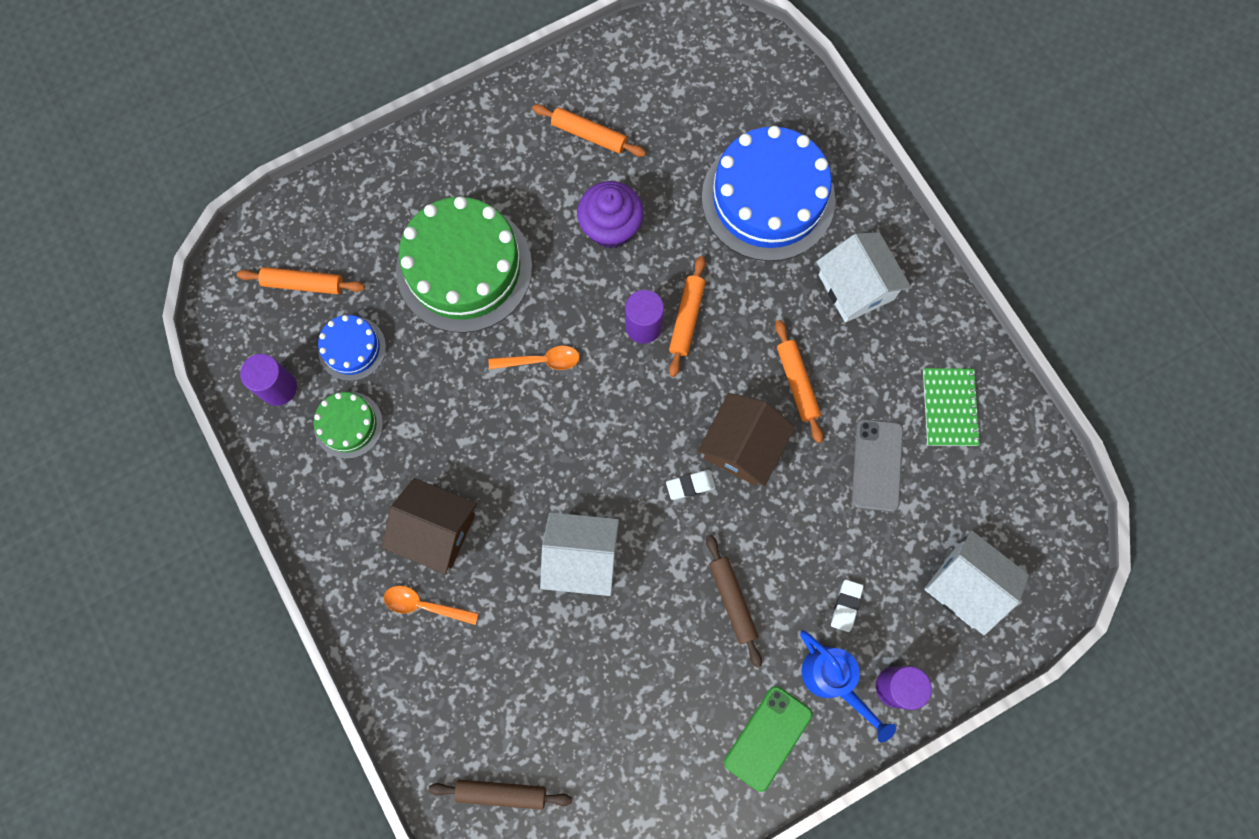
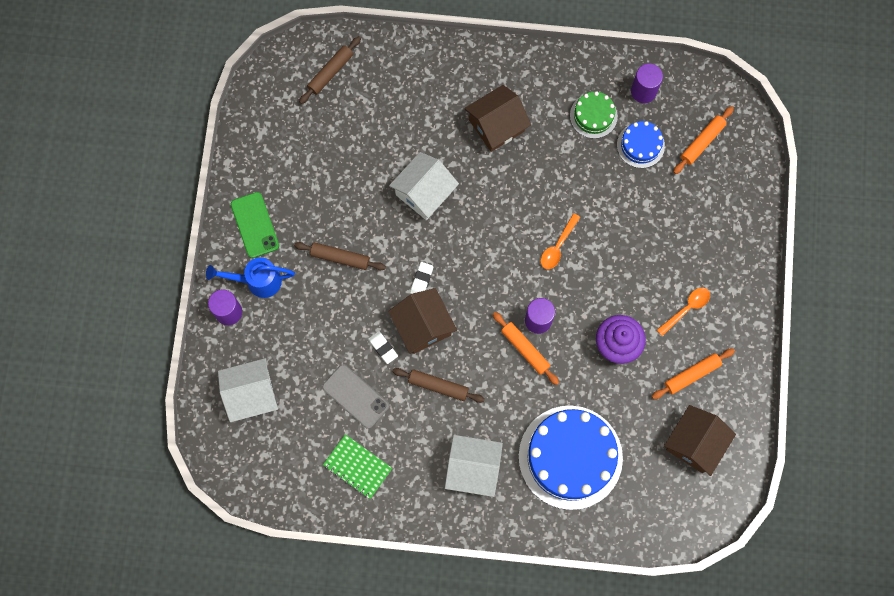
camera: 125 degrees right, 0 degrees up
orange spoon [384,586,479,625] -> orange spoon moved to [657,288,710,336]
green cake [396,196,532,333] -> none
orange rolling pin [775,320,823,443] -> brown rolling pin [392,368,485,403]
white eraser [831,580,864,632] -> white eraser moved to [368,331,398,364]
none -> brown house [664,405,736,476]

